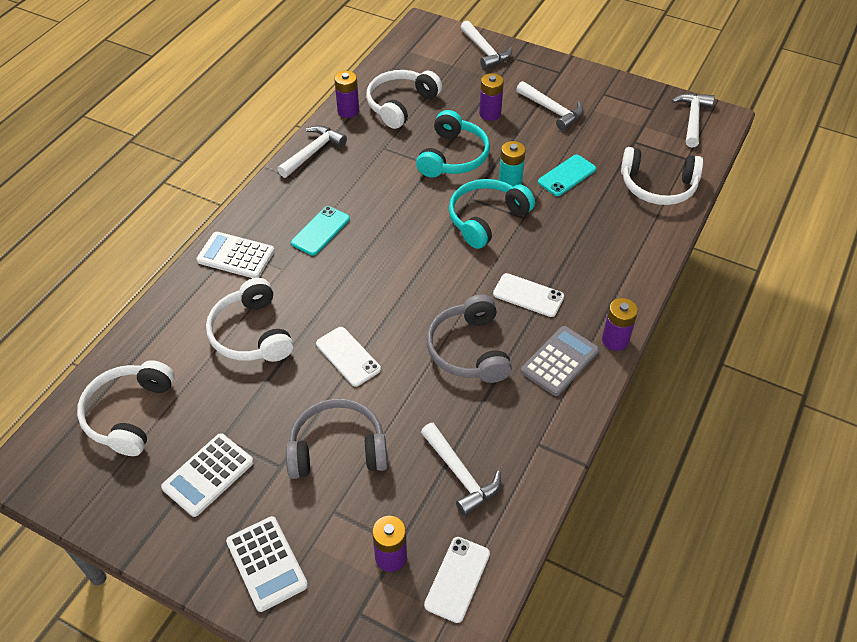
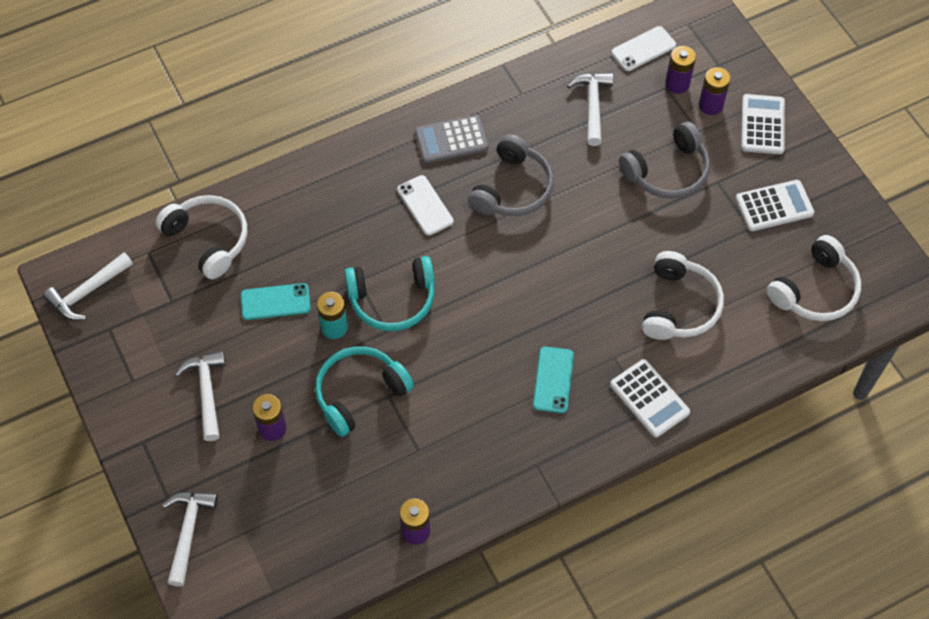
camera: 145 degrees left, 10 degrees up
white hammer [277,125,347,178] -> none
grey headphones [286,399,388,479] -> grey headphones turned 60 degrees counterclockwise [619,121,710,199]
turquoise phone [291,206,350,256] -> turquoise phone turned 60 degrees counterclockwise [533,347,574,413]
white phone [316,327,381,387] -> none
white headphones [366,70,442,129] -> none
purple battery [602,298,638,351] -> purple battery moved to [699,67,730,115]

